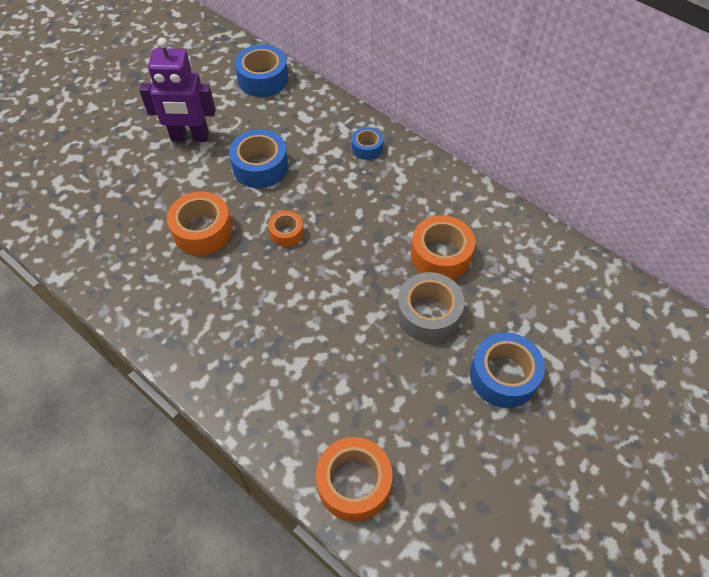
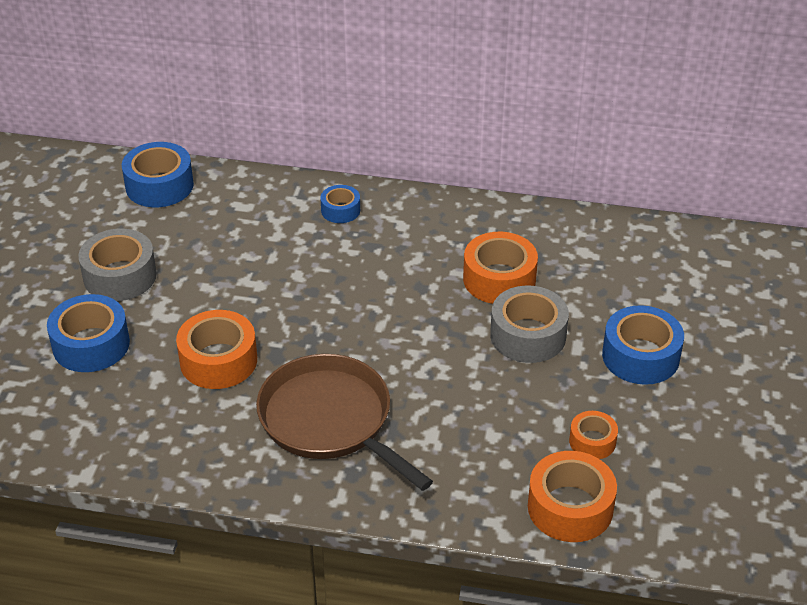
camera: 30 degrees left, 15 degrees down
purple robot [139,38,216,142] -> grey tape [78,229,157,301]
blue tape [229,129,288,188] -> blue tape moved to [47,294,130,372]
orange tape [268,211,304,247] -> orange tape moved to [569,411,618,459]
none -> brown pan [256,354,433,491]

